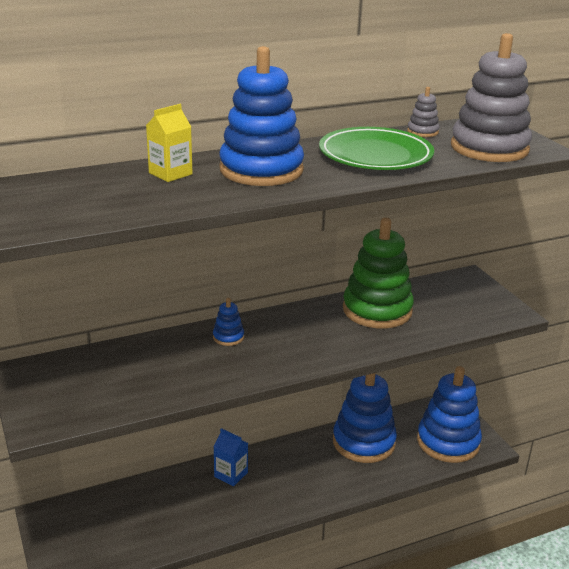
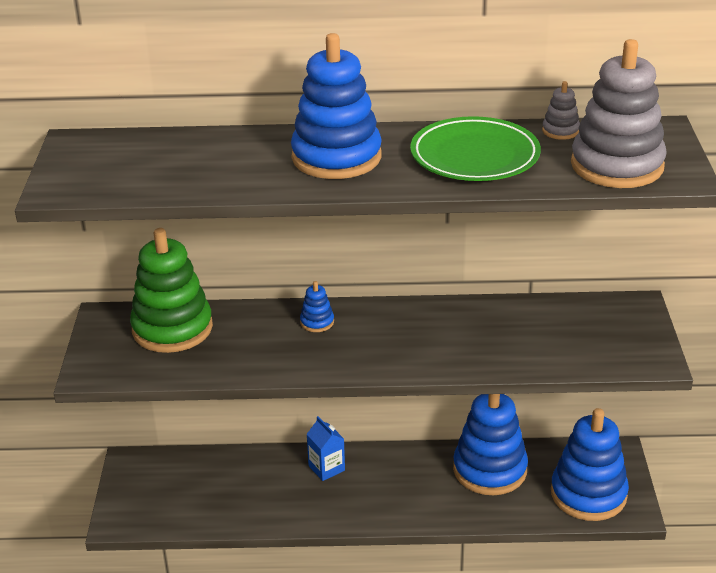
camera: 25 degrees right, 5 degrees up
yellow carton [146,104,193,182] -> none
green stacking toy [343,218,414,329] -> green stacking toy moved to [130,228,213,353]

